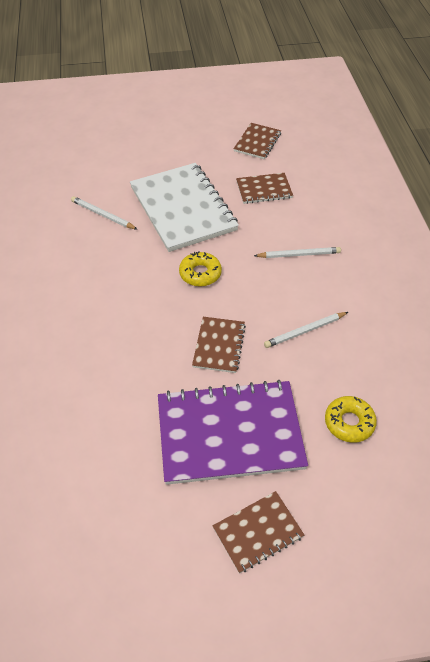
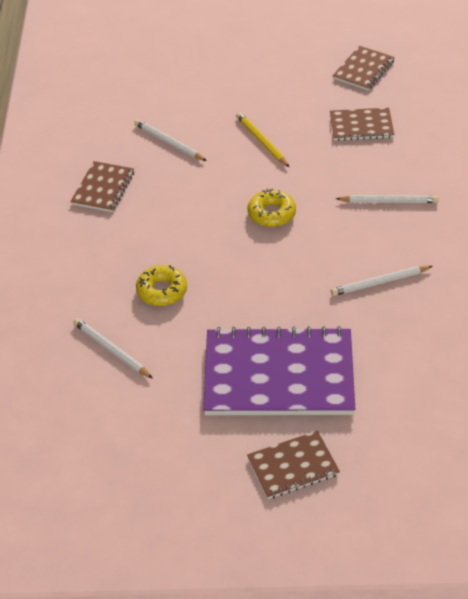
camera: 10 degrees right, 5 degrees down
white notebook [130,163,239,252] -> yellow pencil [236,112,289,167]
brown notebook [192,317,246,373] -> brown notebook moved to [70,161,134,212]
yellow donut [325,396,377,443] -> yellow donut moved to [136,265,187,306]
none -> white pencil [73,318,153,378]

